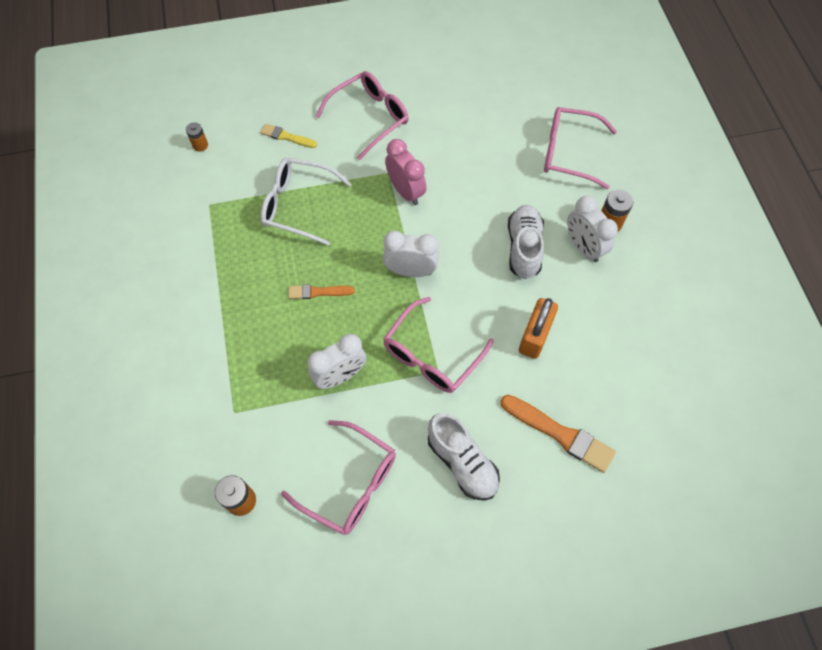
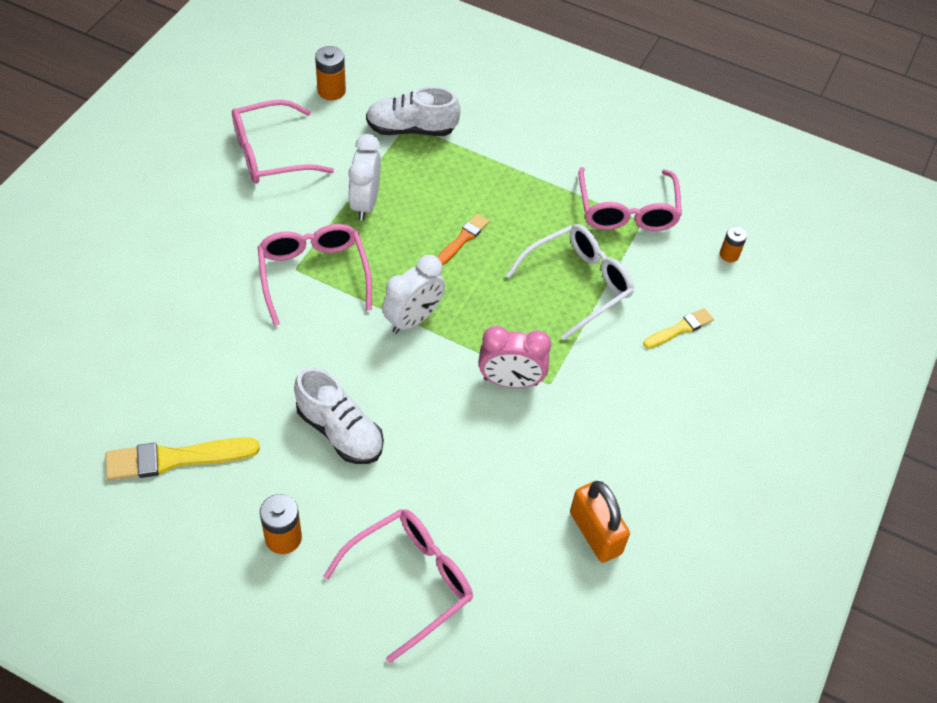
camera: 125 degrees right, 10 degrees down
pink glasses [315,71,409,160] -> pink glasses moved to [578,167,682,231]
white shoe [428,413,500,501] -> white shoe moved to [366,86,460,136]
orange brush [500,395,616,473] -> none
orange padlock [519,298,558,359] -> orange padlock moved to [570,481,630,563]
white clock [567,196,618,262] -> none
none -> yellow brush [106,438,260,481]

